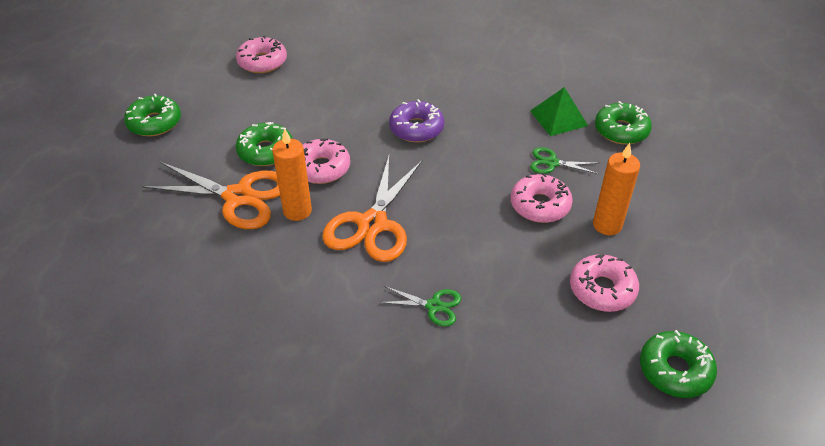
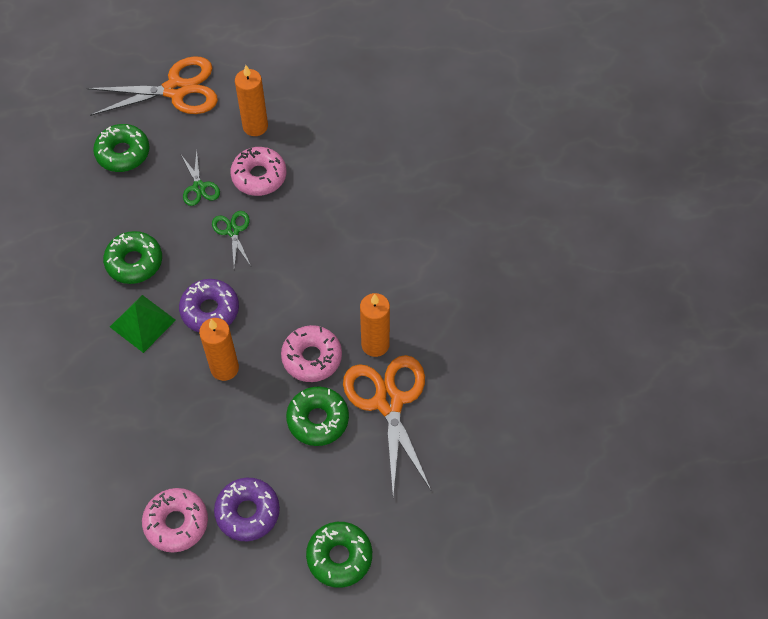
camera: 120 degrees left, 15 degrees up
orange scissors [322,156,422,262] -> orange scissors moved to [87,56,218,116]
green scissors [378,286,461,326] -> green scissors moved to [212,211,251,268]
green pyramid [530,87,588,136] -> green pyramid moved to [110,295,176,353]
pink donut [570,254,639,312] -> none
green donut [640,330,717,398] -> green donut moved to [103,231,162,284]
none -> orange candle [199,318,239,381]
none -> purple donut [214,478,280,541]

